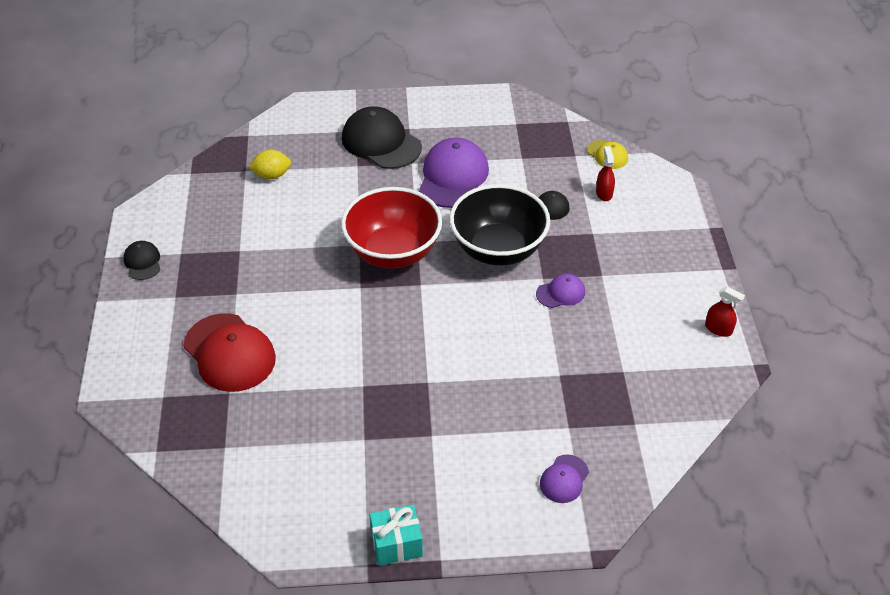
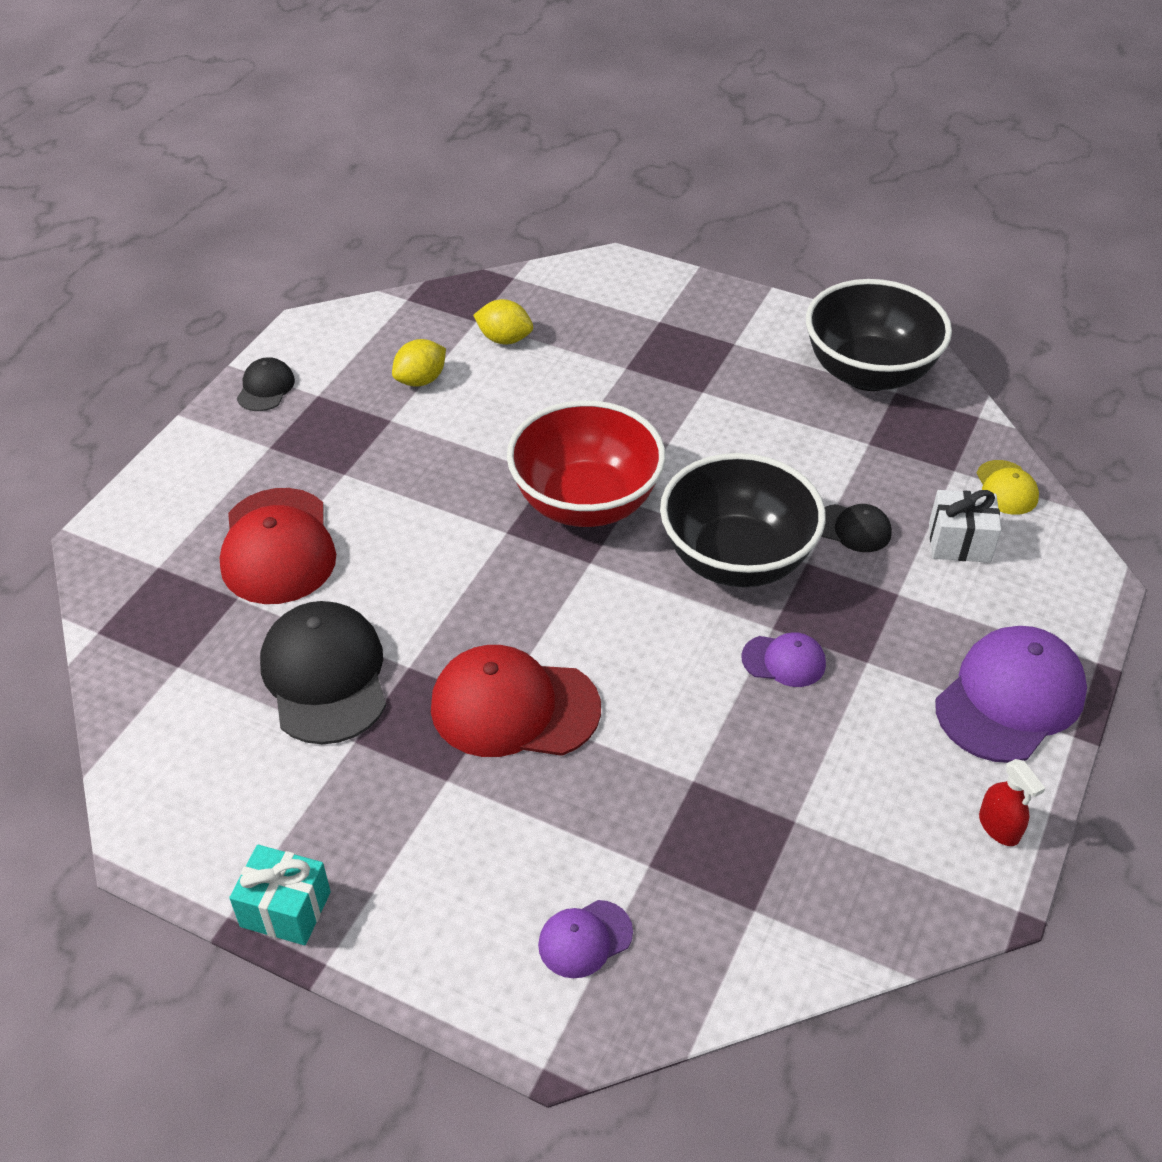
camera: 30 degrees right, 0 degrees up
black cap [342,106,422,169] -> black cap moved to [260,601,386,744]
purple cap [419,138,489,208] -> purple cap moved to [935,626,1087,763]
red spray bottle [596,146,615,201] -> white gift [929,490,1001,563]
none -> yellow lemon [392,339,446,387]
none -> red cap [431,645,601,757]
none -> black bowl [806,279,952,391]

